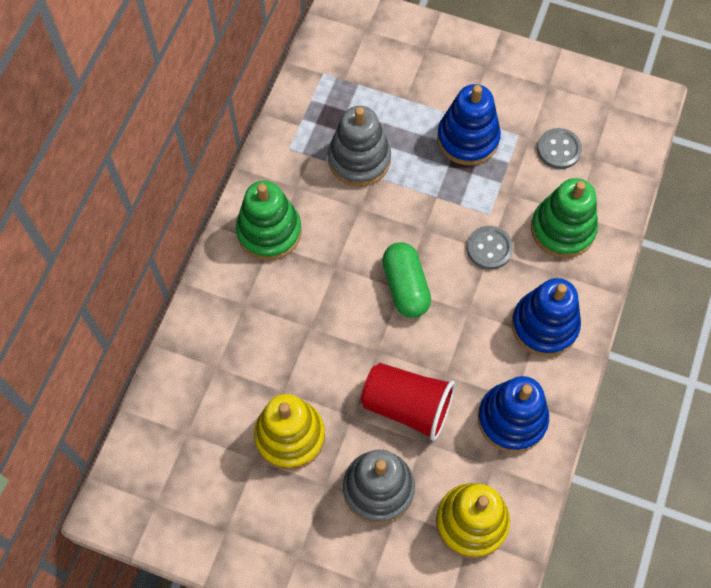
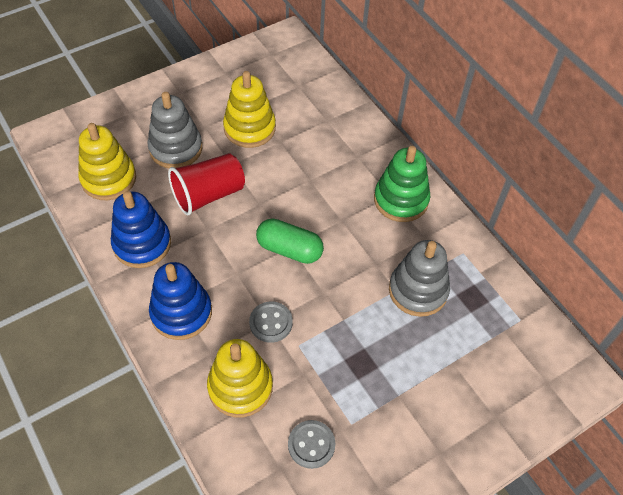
camera: 125 degrees right, 10 degrees down
blue stacking toy [437,84,501,166] -> none
green stacking toy [531,178,598,258] -> yellow stacking toy [207,339,273,417]

